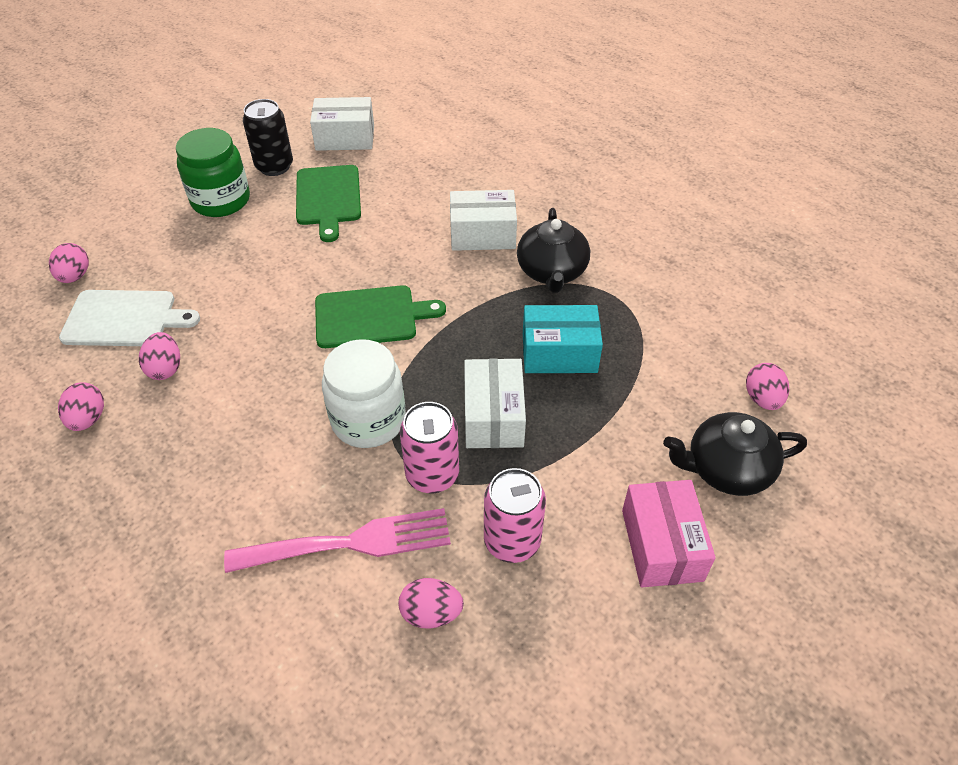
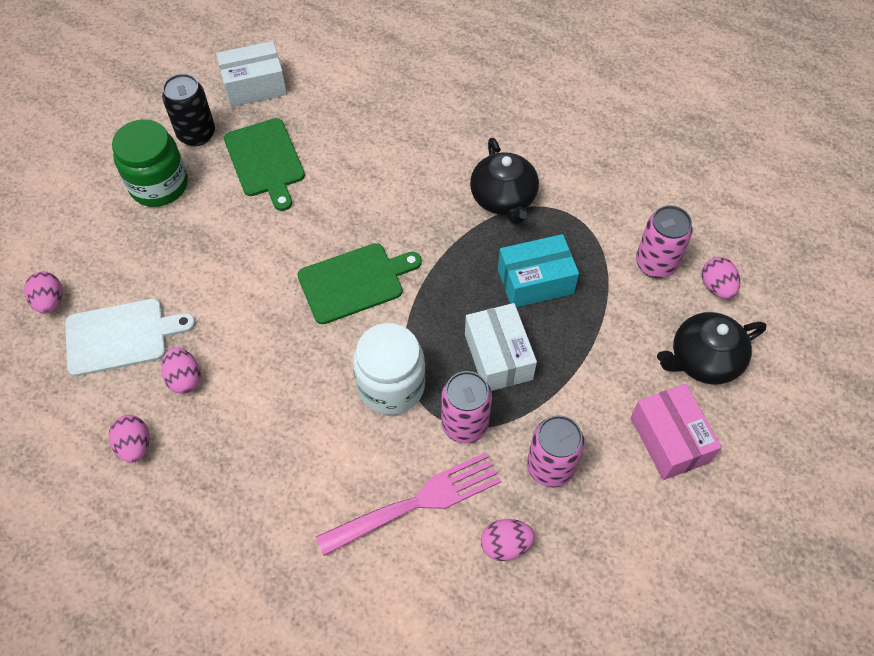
camera: 15 degrees left, 10 degrees up
white box [450,190,517,251] -> none
none -> pink can [636,205,693,278]

